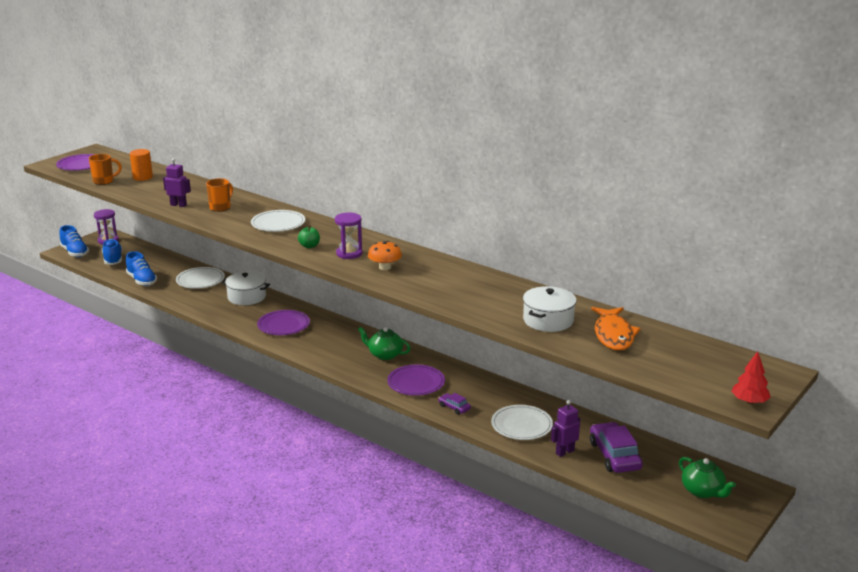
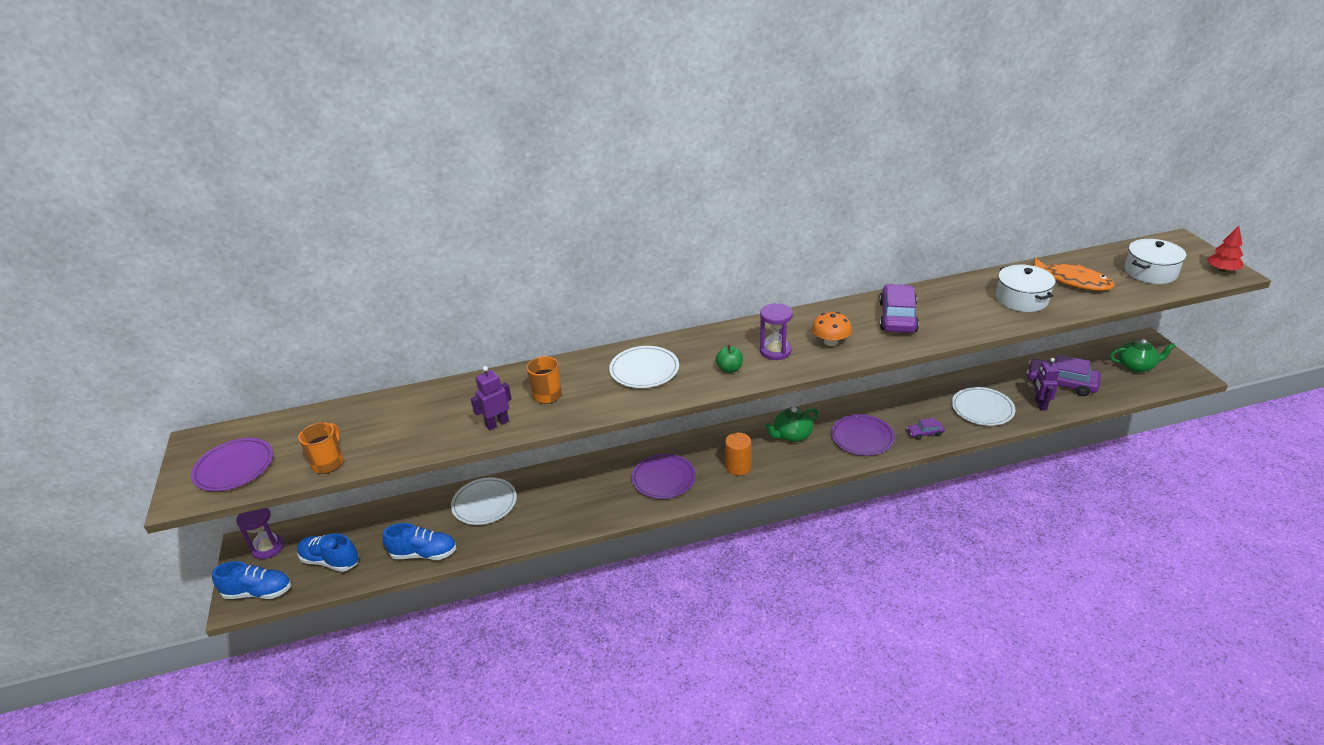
camera: 50 degrees left, 10 degrees up
orange cylinder [130,149,153,181] -> orange cylinder moved to [725,433,751,476]
white pot [221,272,270,305] -> white pot moved to [1124,239,1186,284]
none -> purple car [879,284,919,333]

